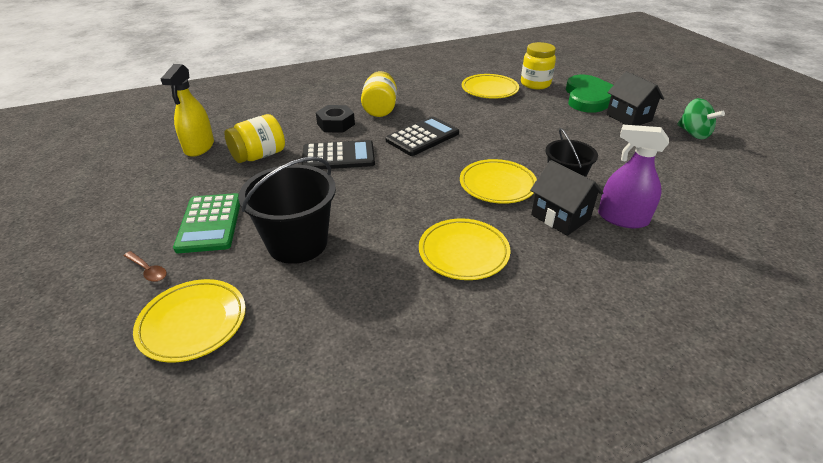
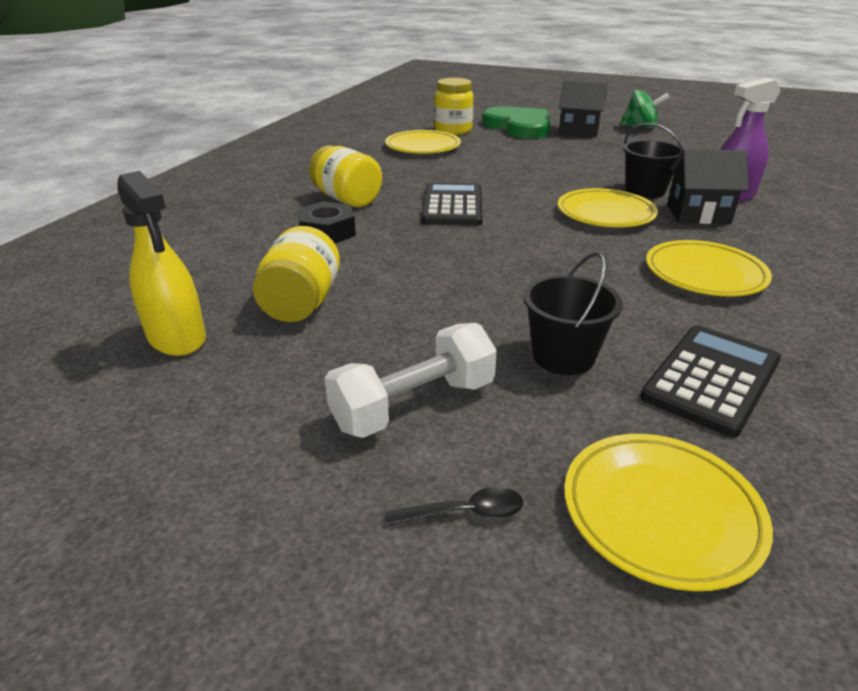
camera: 45 degrees left, 5 degrees down
brown spoon [124,251,167,282] -> black spoon [385,487,523,526]
green calculator [173,193,240,253] -> white dumbbell [325,323,497,438]
black bucket [238,157,336,264] -> black bucket [523,252,623,375], size x0.65
black calculator [302,140,375,169] -> black calculator moved to [640,325,781,438]

